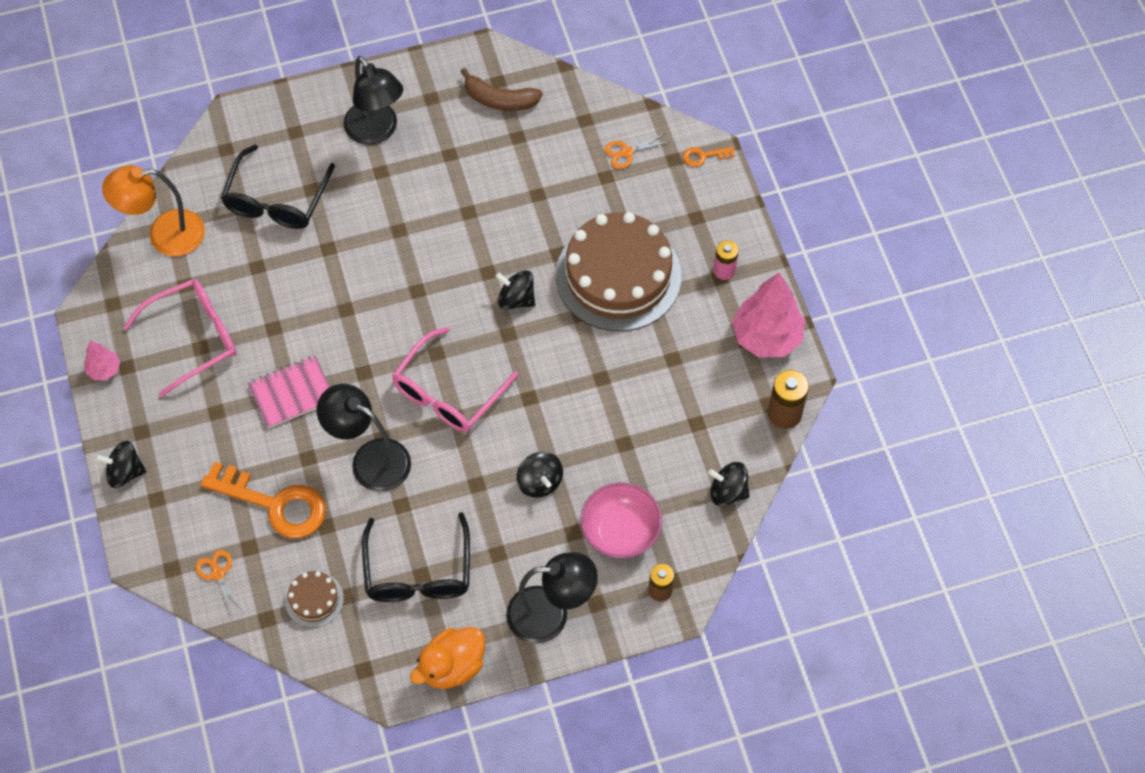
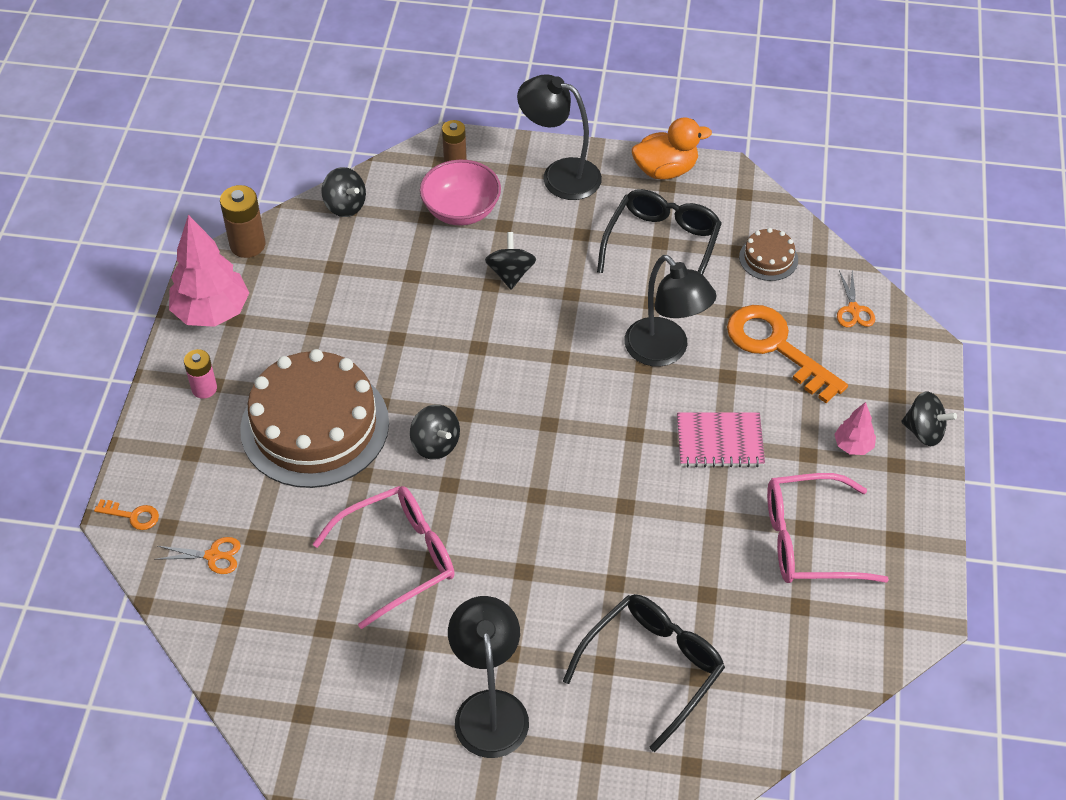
camera: 155 degrees left, 10 degrees down
pink tree [84,340,120,381] -> pink tree moved to [834,402,876,455]
orange lamp [102,165,205,256] -> none
pink glasses [392,327,519,432] -> pink glasses moved to [313,486,454,629]
brown banana [460,68,542,111] -> none

